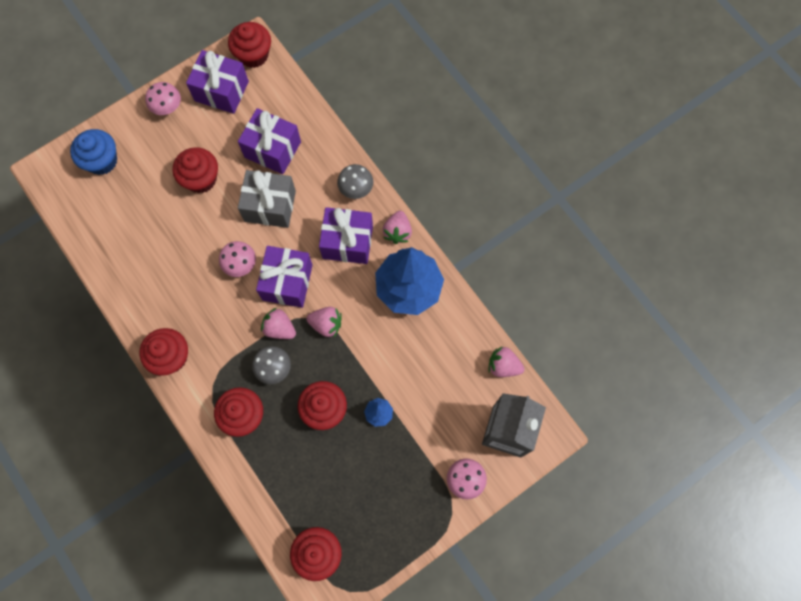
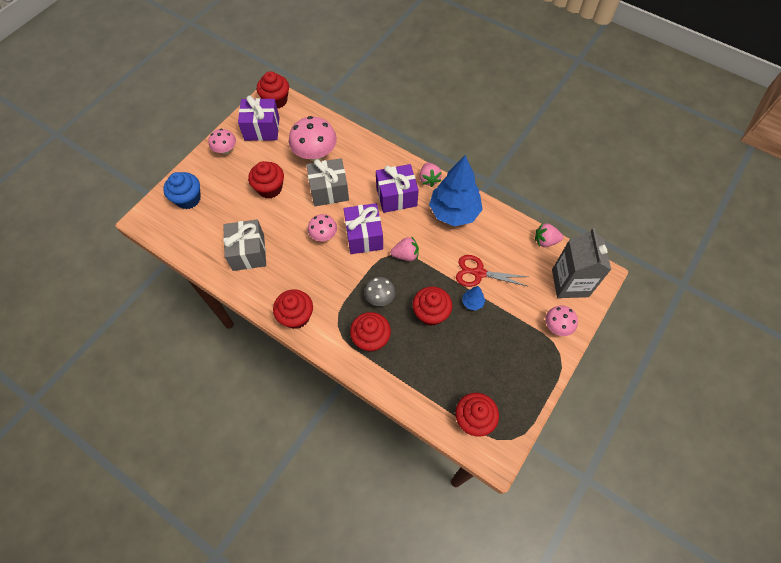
camera: 20 degrees left, 10 degrees down
purple gift [238,108,301,174] -> pink mushroom [289,116,337,162]
pink strawberry [261,308,296,339] -> none
grey mushroom [337,164,373,199] -> none
none -> grey gift [223,220,266,271]
none -> red scissors [456,255,529,287]

